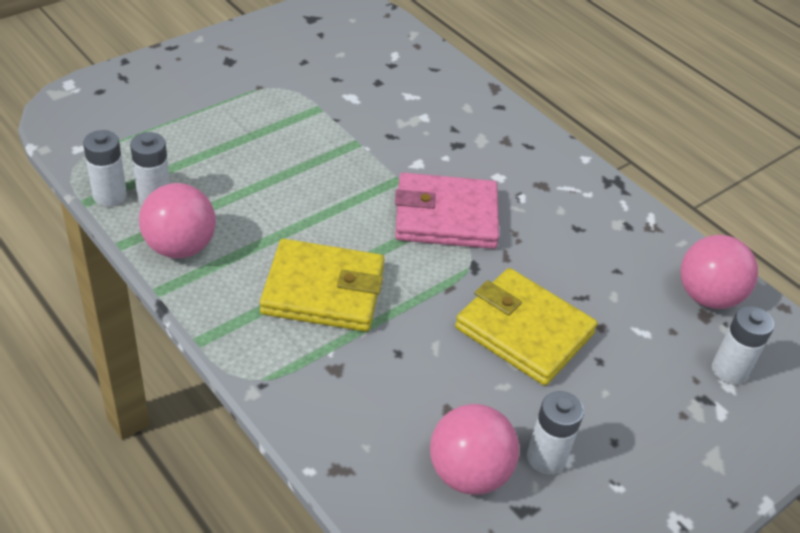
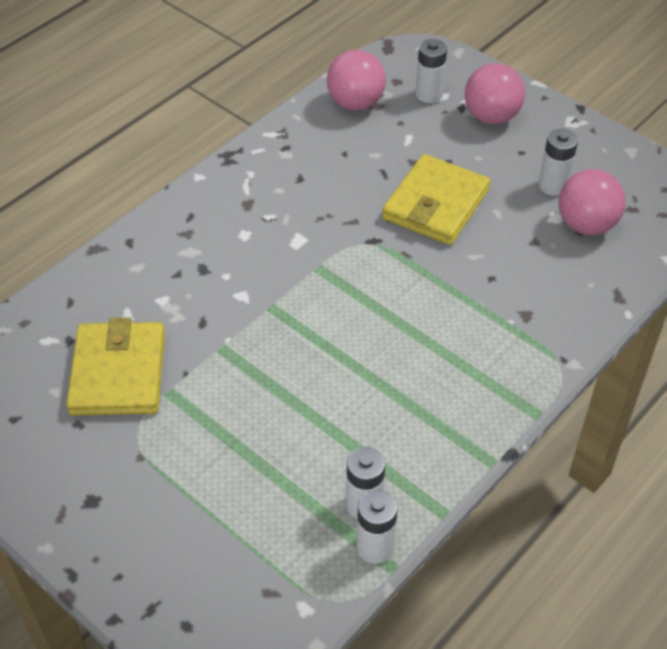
camera: 95 degrees left, 5 degrees up
pink ball [139,183,216,259] -> pink ball moved to [465,63,525,124]
yellow wallet [260,239,385,332] -> yellow wallet moved to [66,318,165,415]
pink wallet [395,173,499,249] -> none

